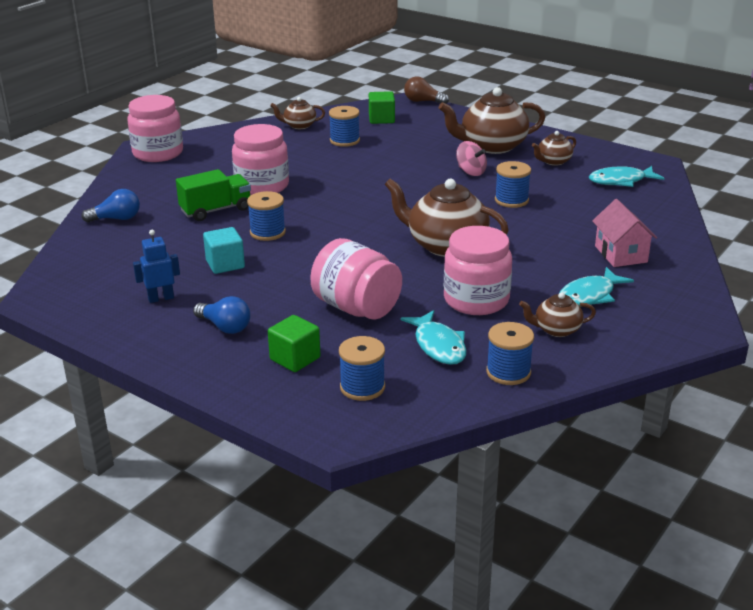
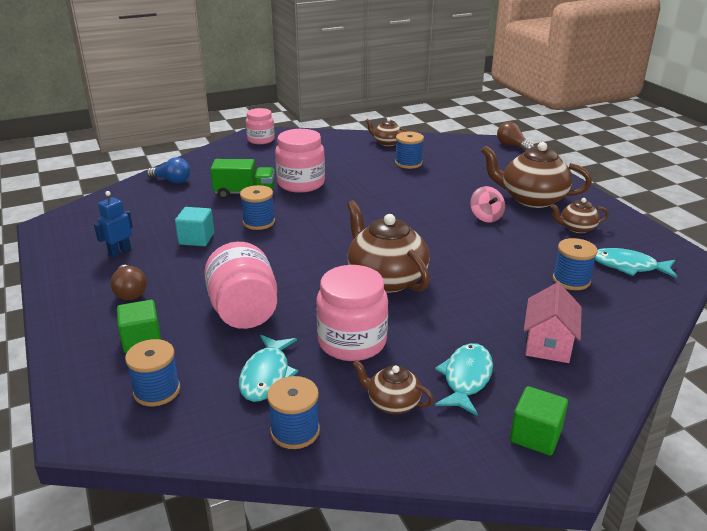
camera: 30 degrees right, 0 degrees up
pink jar [127,95,183,162] -> pink jar [246,108,275,144], size x0.66
blue robot [133,230,180,303] -> blue robot turned 60 degrees counterclockwise [94,191,133,258]
blue light bulb [193,296,251,334] -> brown light bulb [110,265,147,300]
green cube [369,91,395,124] -> green cube moved to [510,386,568,455]
blue spool [495,161,531,208] -> blue spool moved to [553,238,598,290]
turquoise fish [559,267,634,306] -> turquoise fish turned 120 degrees clockwise [435,343,493,416]

